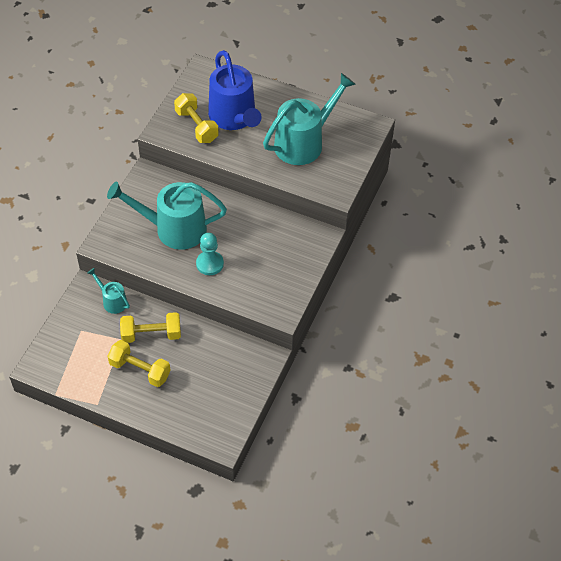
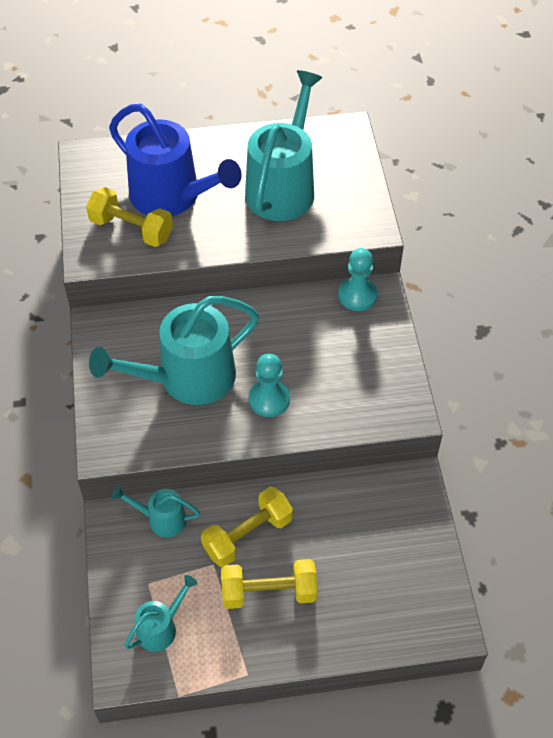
camera: 30 degrees left, 0 degrees up
none -> turquoise watering can [124,575,197,651]
none -> turquoise pawn [338,248,377,311]

